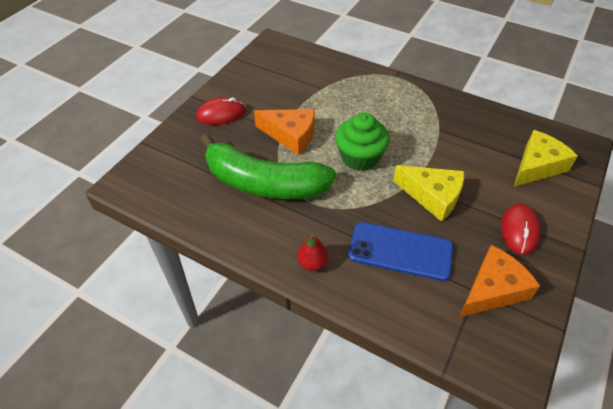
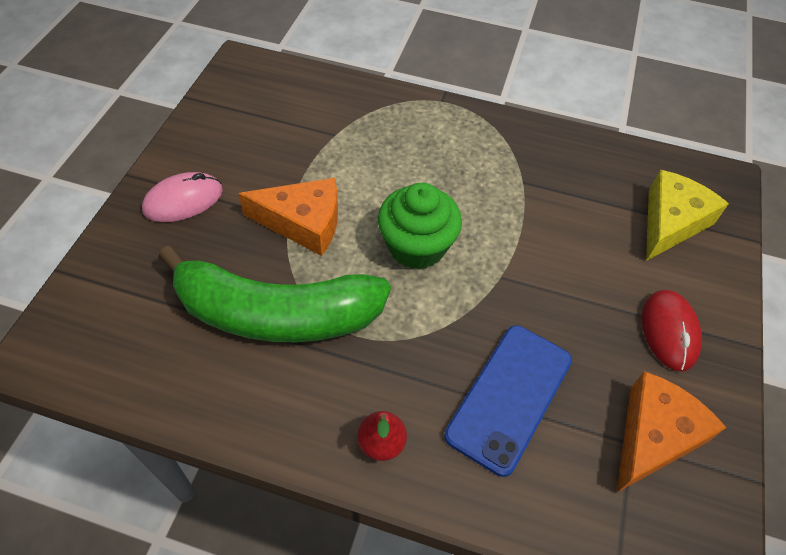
camera: 15 degrees left, 5 degrees up
red mouse [196,97,246,125] -> pink mouse [142,172,223,222]
blue phone [348,222,453,281] -> blue phone turned 60 degrees counterclockwise [444,325,572,477]
yellow cheese [393,165,464,222] -> none

